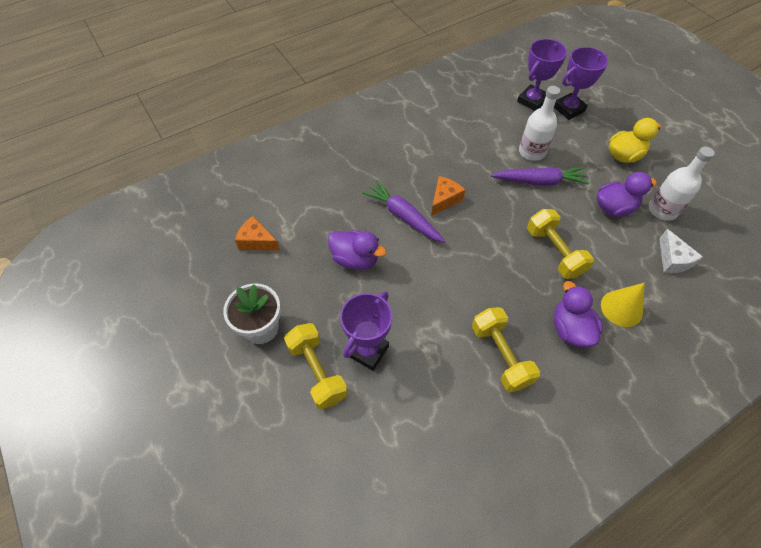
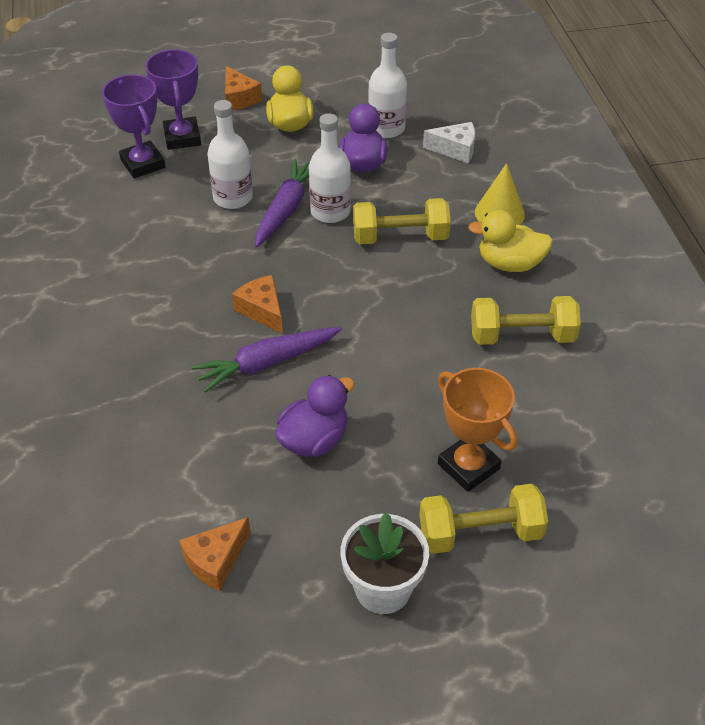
camera: 70 degrees left, 10 degrees down
purple trophy [340,291,392,371] -> orange trophy [438,368,518,492]
purple duck [554,281,603,348] -> yellow duck [468,210,553,272]
none -> orange cheese [225,66,262,110]
none -> white bottle [309,113,351,223]

